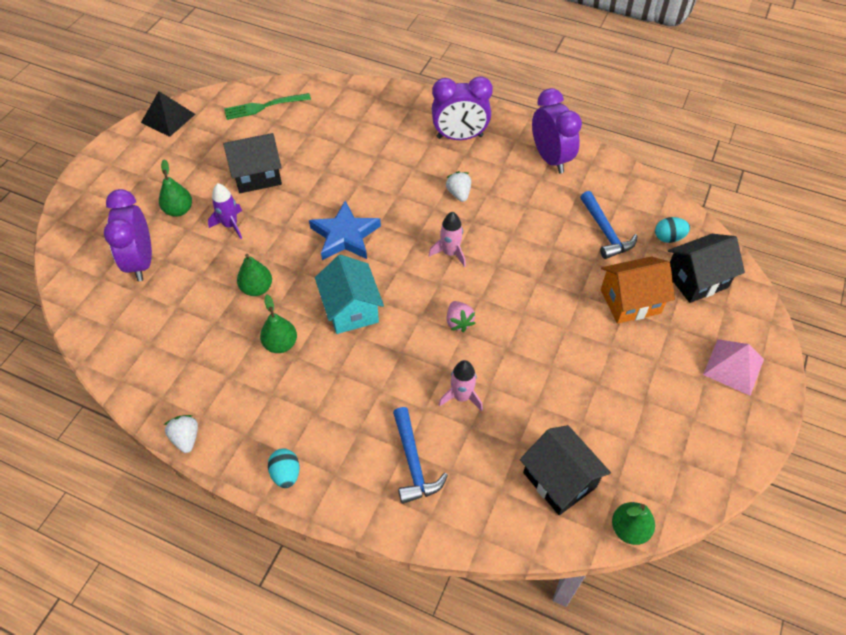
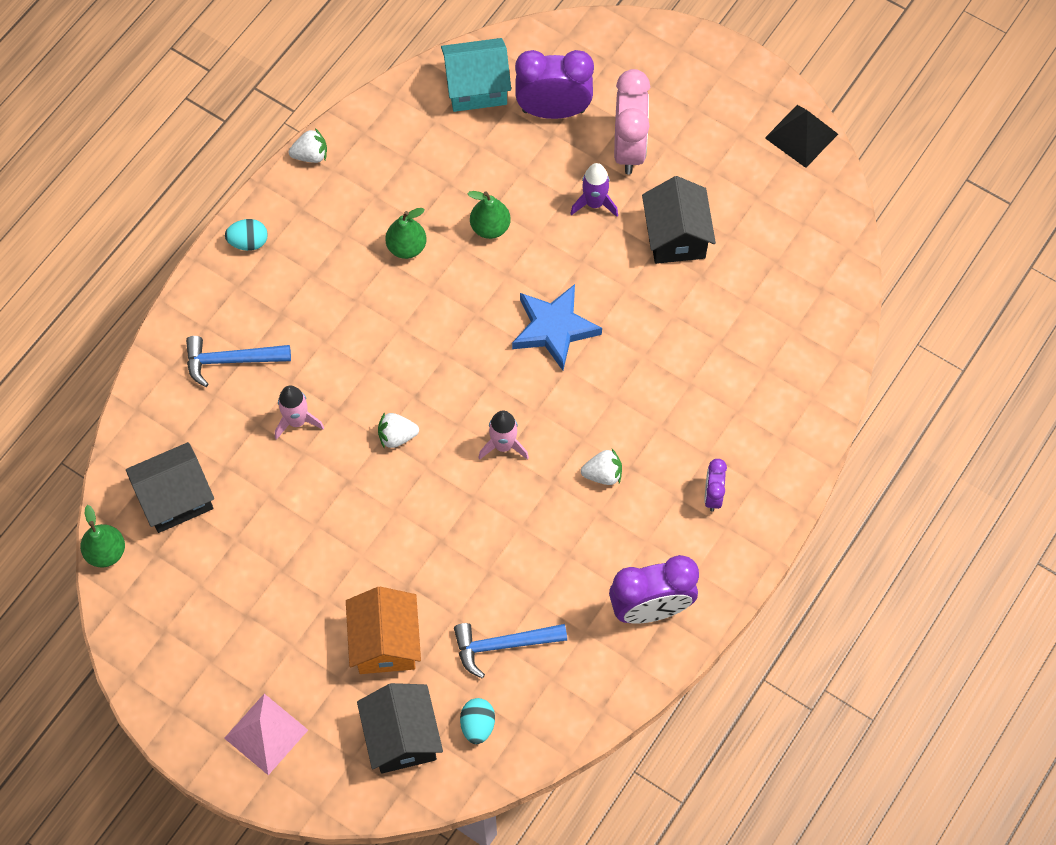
camera: 100 degrees right, 10 degrees up
green pear [159,159,192,217] -> pink clock [614,69,650,174]
green fork [224,93,311,120] -> none
turquoise house [315,255,384,334] -> turquoise house moved to [441,38,511,112]
purple clock [432,76,493,140] -> purple clock [704,459,727,511], size x0.51
pink strawberry [446,301,476,332] -> white strawberry [378,412,419,449]

